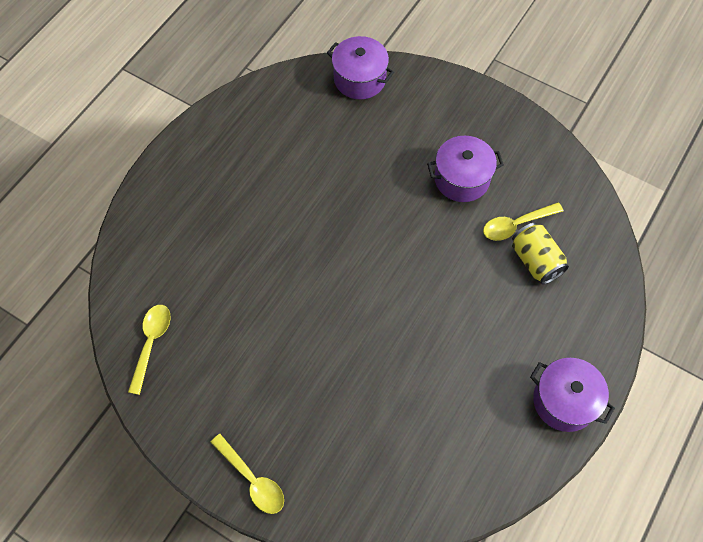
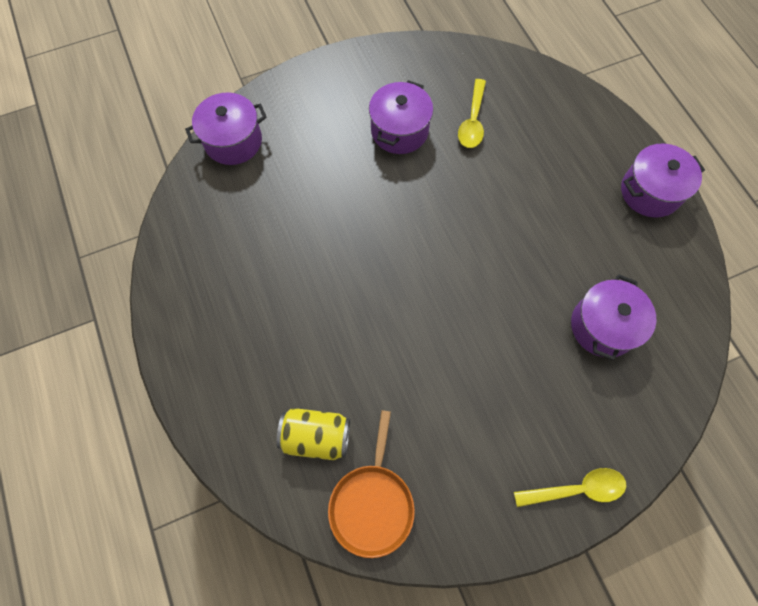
camera: 55 degrees left, 5 degrees up
yellow spoon [128,305,171,395] -> orange pan [328,410,415,558]
yellow can [512,223,569,284] -> yellow can moved to [277,408,350,460]
none -> purple pot [571,274,656,361]

